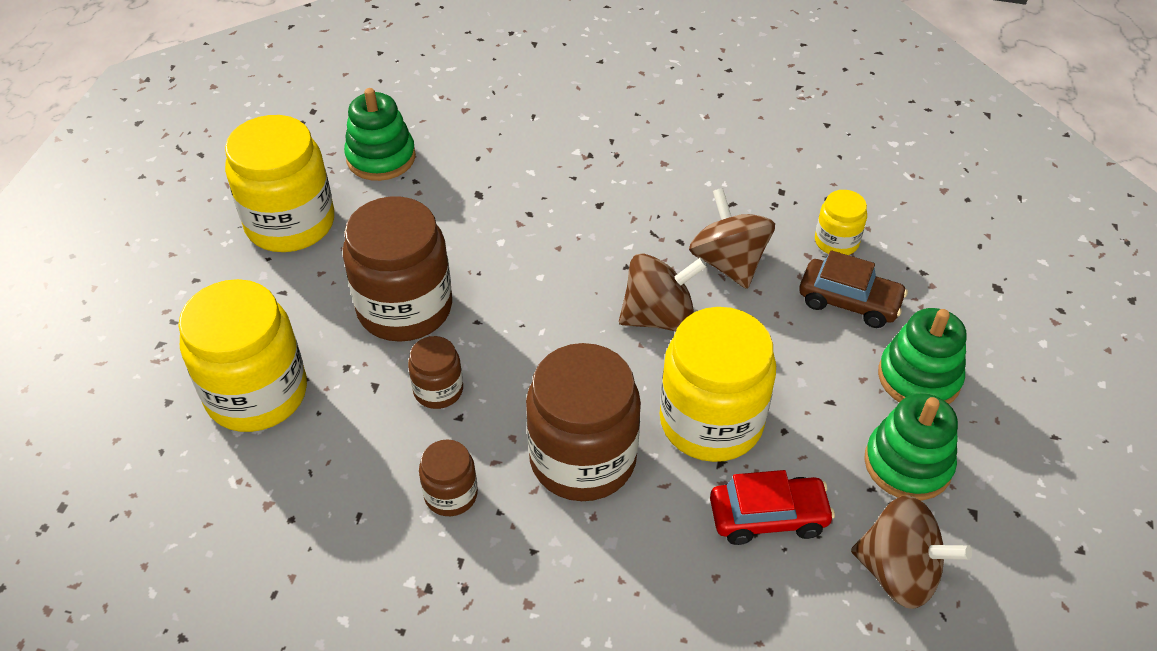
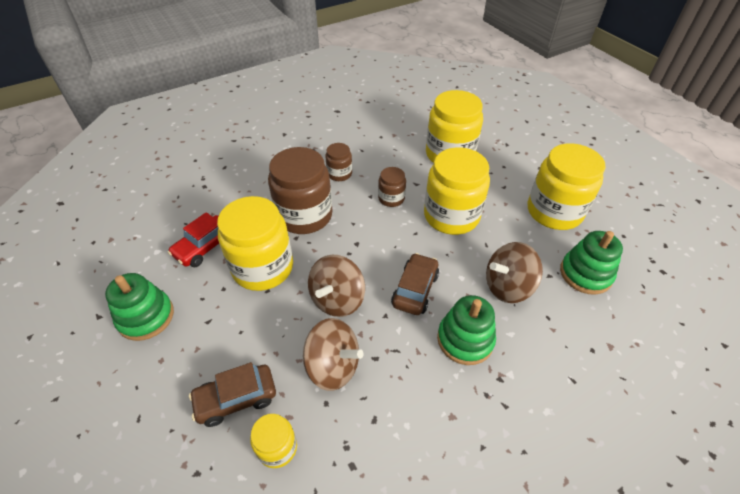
camera: 135 degrees right, 0 degrees up
brown jar [343,196,452,342] -> yellow jar [424,147,490,235]
brown spinning top [851,495,972,609] -> brown spinning top moved to [486,242,543,303]
green stacking toy [878,308,967,404] -> green stacking toy moved to [437,295,496,365]
none -> brown car [391,253,439,315]

